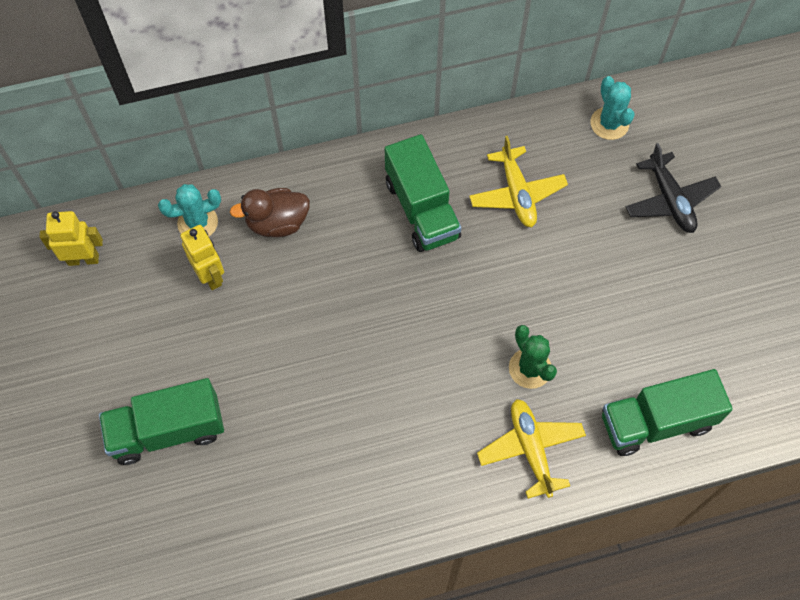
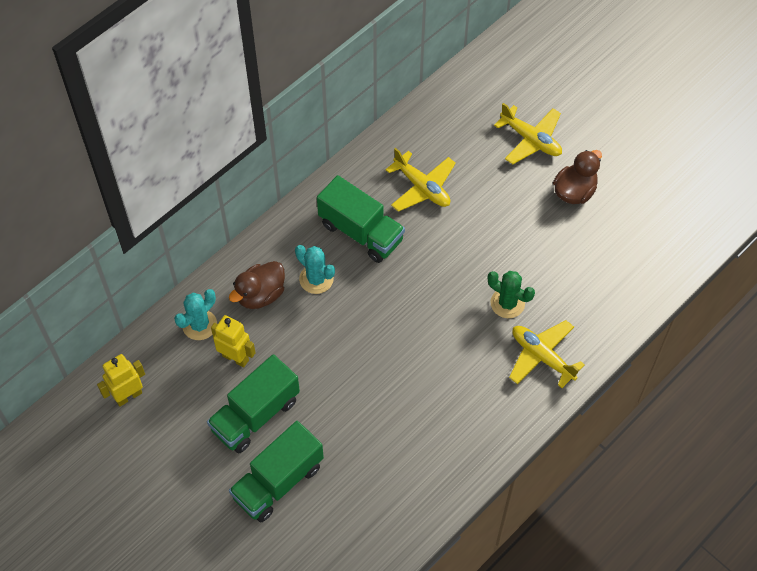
camera: 30 degrees left, 5 degrees down
turquoise cactus [591,76,635,140] -> turquoise cactus moved to [295,245,335,294]
green truck [602,369,733,456] -> green truck moved to [207,354,300,454]
black plane [626,143,721,233] -> yellow plane [494,103,562,164]
none -> brown duck [553,150,602,204]

